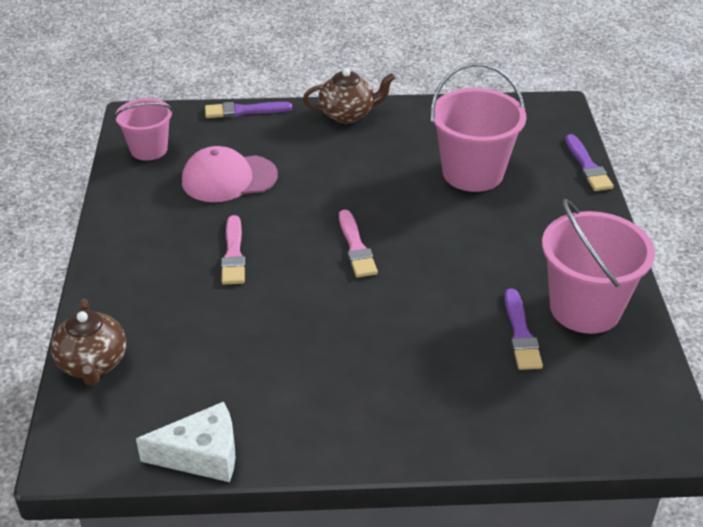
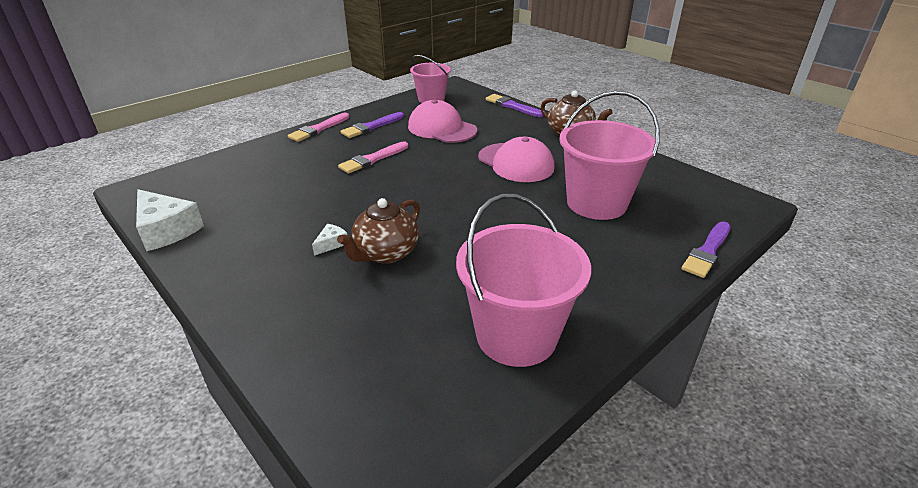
camera: 50 degrees right, 5 degrees down
brown teapot [51,298,126,386] -> brown teapot moved to [337,198,420,264]
pink brush [339,210,378,278] -> pink brush moved to [288,113,349,142]
purple brush [504,288,543,370] -> purple brush moved to [340,112,404,138]
none -> white cheese [312,224,347,256]
none -> pink cap [478,137,554,182]

